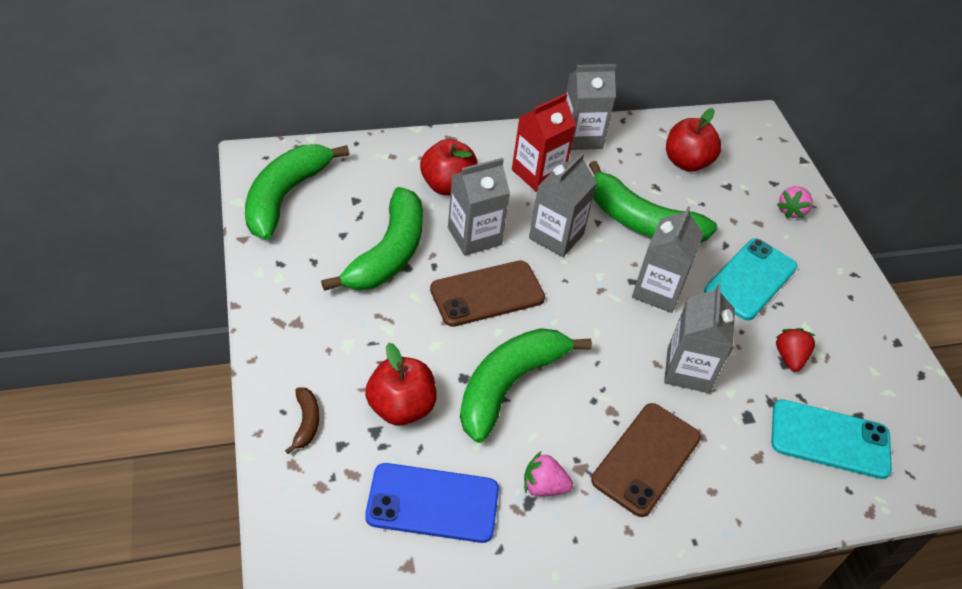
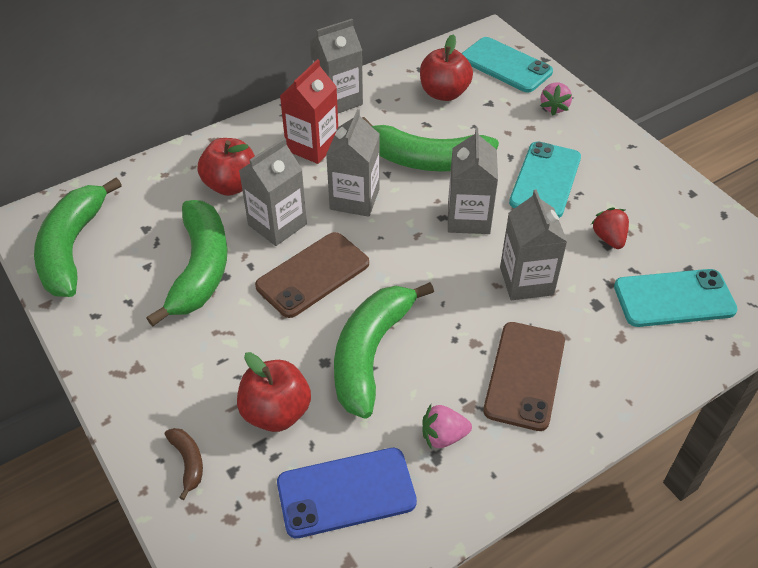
camera: 15 degrees left, 0 degrees up
none -> turquoise phone [461,37,553,93]

